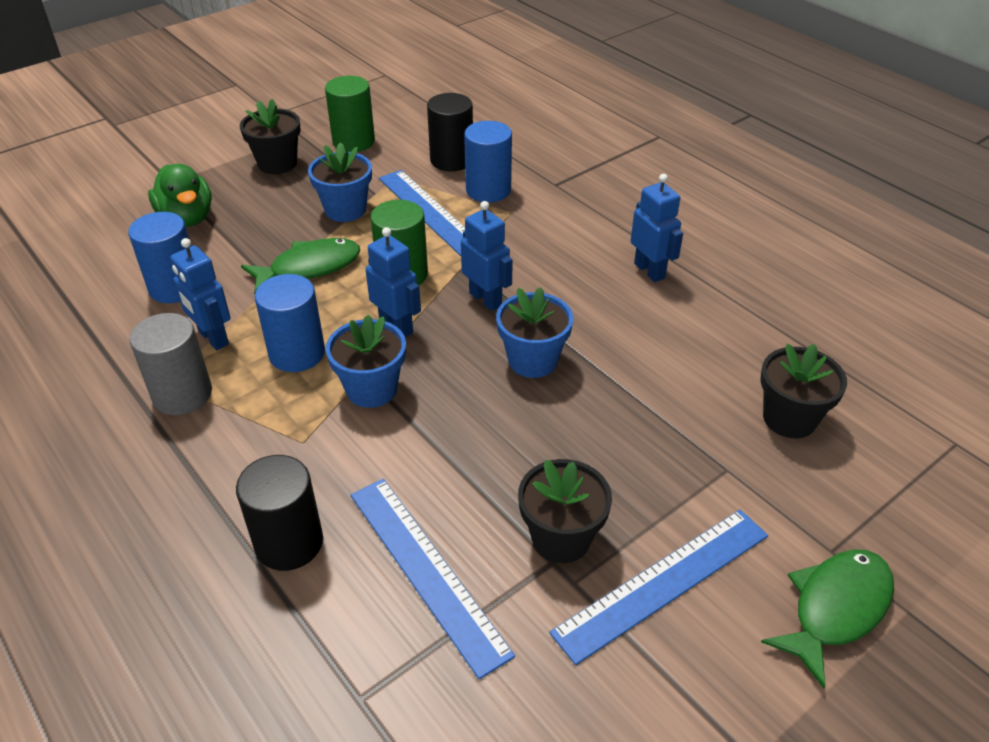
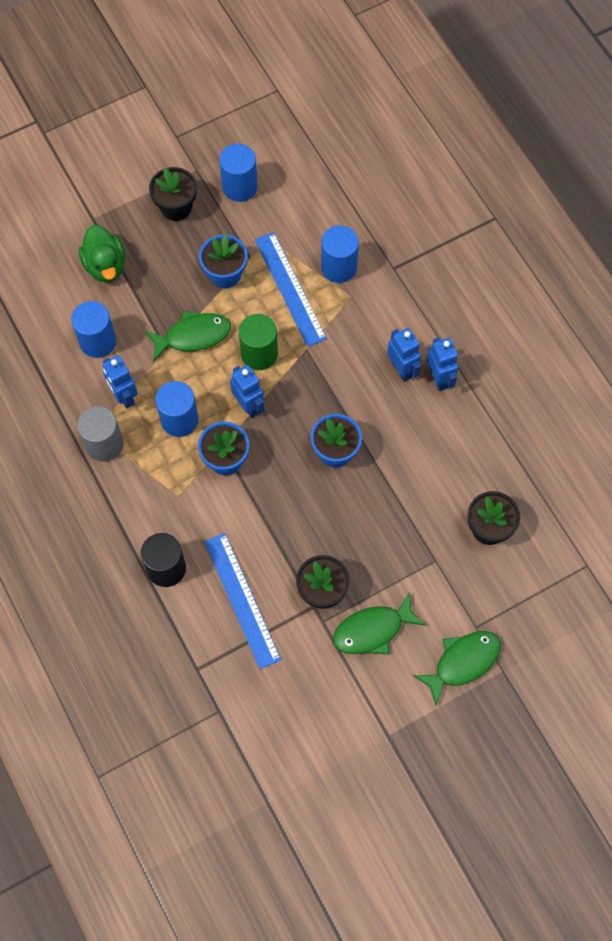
camera: 10 degrees right, 25 degrees up
green cylinder [325,76,375,152] -> blue cylinder [219,144,257,202]
black cylinder [427,93,473,171] -> none
blue robot [461,201,513,311] -> blue robot moved to [387,328,421,382]
blue ruler [549,510,768,665] -> green fish [333,592,426,655]

